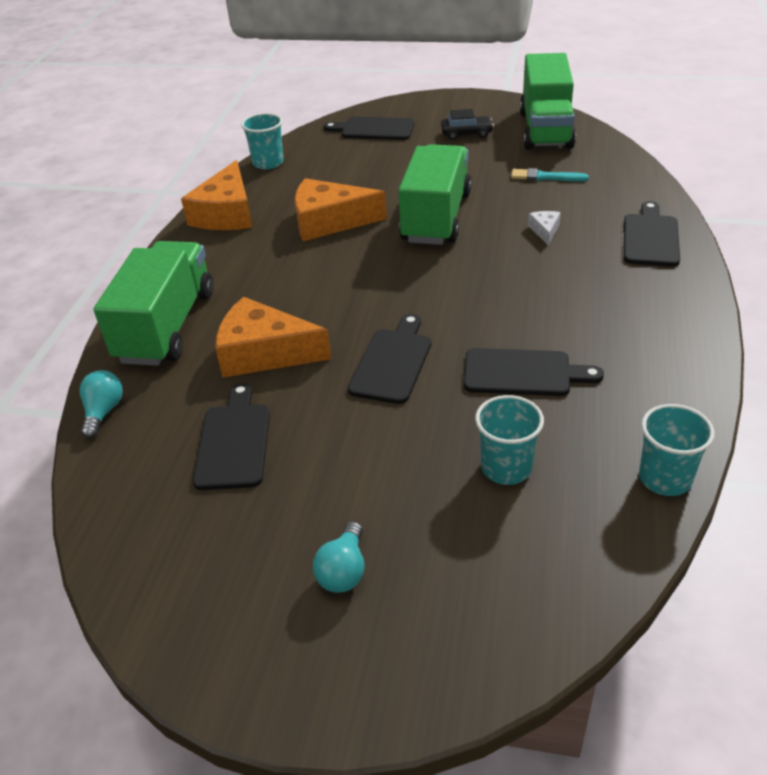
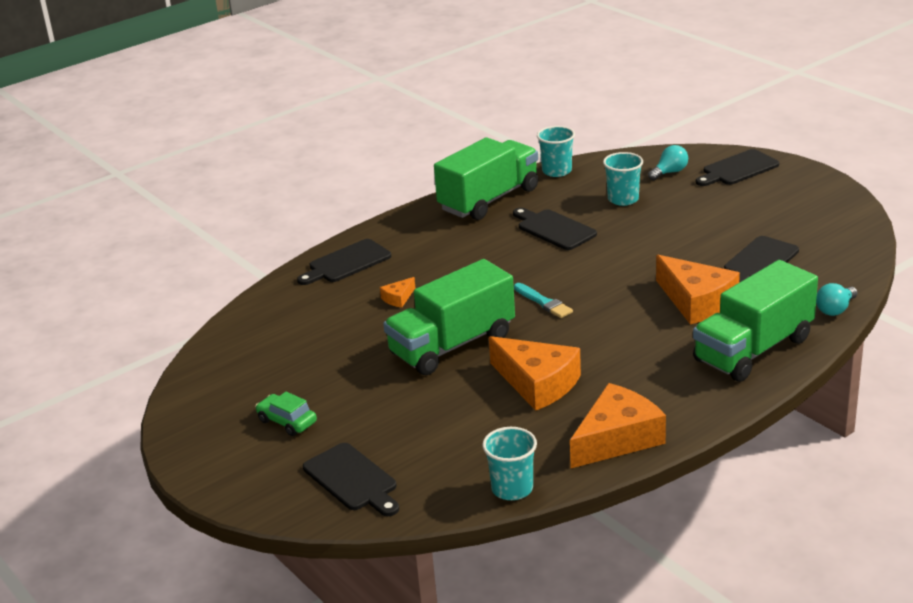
camera: 140 degrees left, 10 degrees down
turquoise light bulb [313,522,364,593] -> turquoise light bulb moved to [648,145,688,180]
black cutting board [348,314,431,404] -> black cutting board moved to [696,149,779,186]
black car [441,109,494,140] -> green car [255,392,317,436]
turquoise brush [511,168,589,182] -> turquoise brush moved to [514,283,573,318]
green truck [520,53,576,150] -> green truck moved to [434,137,538,220]
white cheese [528,211,561,245] -> orange cheese [380,277,415,308]

